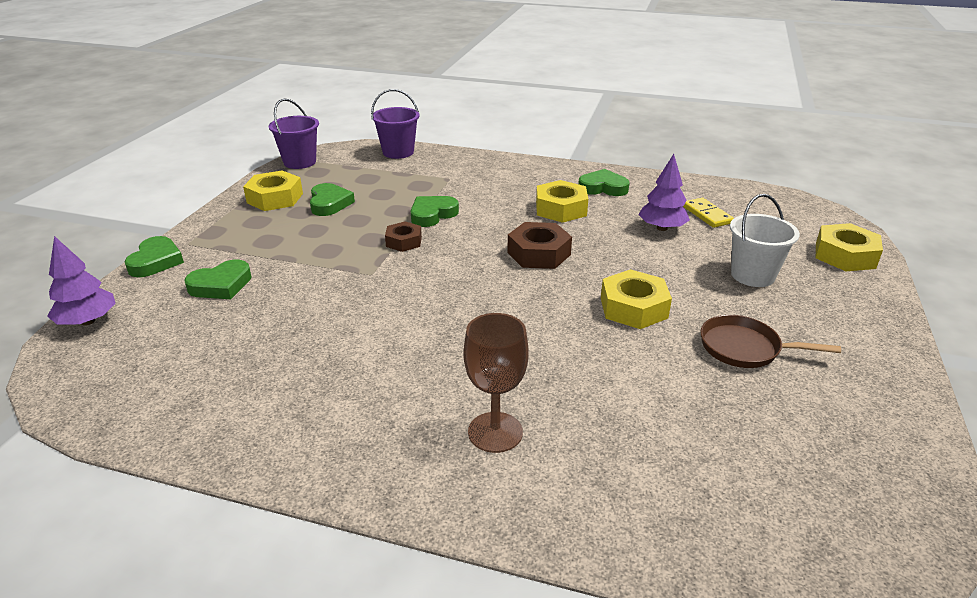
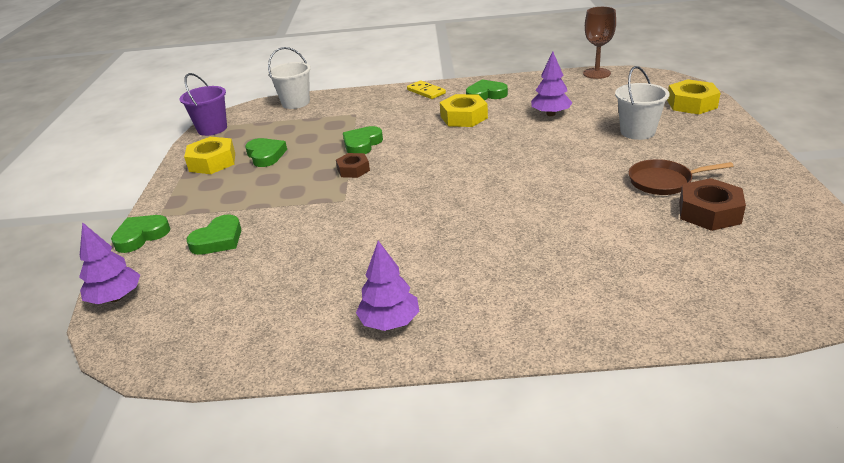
camera: 15 degrees left, 0 degrees up
green heart [124,236,184,277] -> green heart turned 120 degrees counterclockwise [111,215,170,253]
purple bucket [371,89,420,159] -> white bucket [268,47,311,109]
brown goblet [463,313,528,453] -> brown goblet moved to [583,7,616,79]
brown nut [507,222,572,269] -> brown nut moved to [679,178,746,231]
yellow nut [601,269,672,329] -> none
yellow domino [683,198,734,228] -> yellow domino moved to [407,81,446,99]
none -> purple tree [356,241,419,331]

